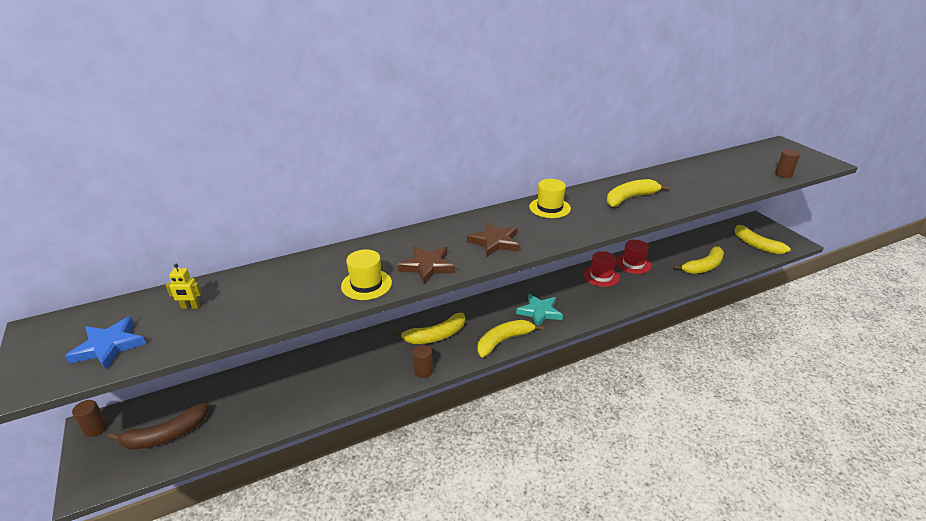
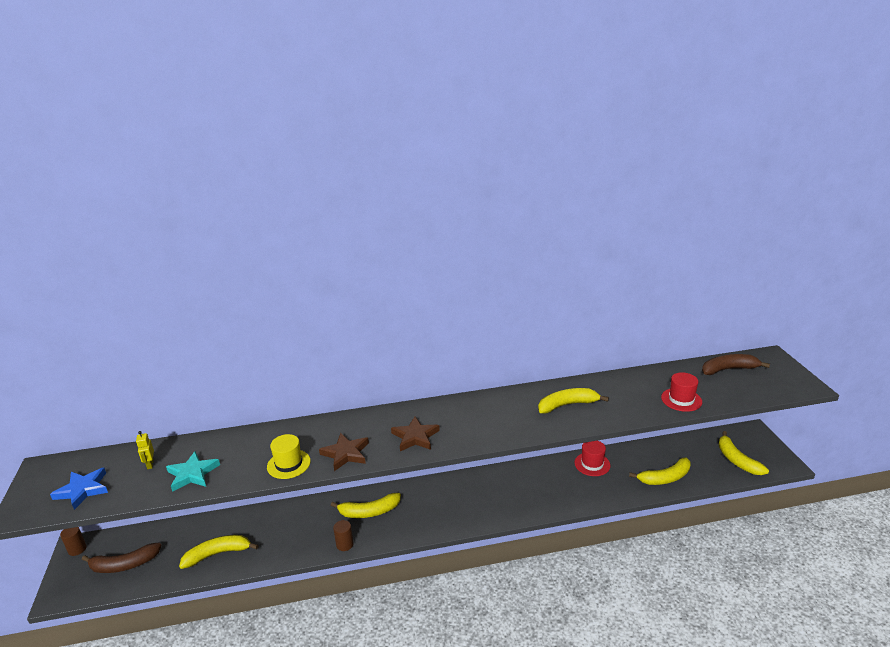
camera: 15 degrees right, 5 degrees down
yellow robot [166,264,202,309] -> yellow robot turned 60 degrees clockwise [136,431,154,469]
yellow banana [477,320,544,357] -> yellow banana moved to [179,535,259,569]
turquoise star [516,294,563,325] -> turquoise star moved to [166,451,220,492]
yellow hat [529,179,571,218] -> none
red hat [583,251,620,287] -> red hat moved to [661,372,702,412]
brown cylinder [775,149,800,178] -> none
none -> brown banana [702,354,770,375]

